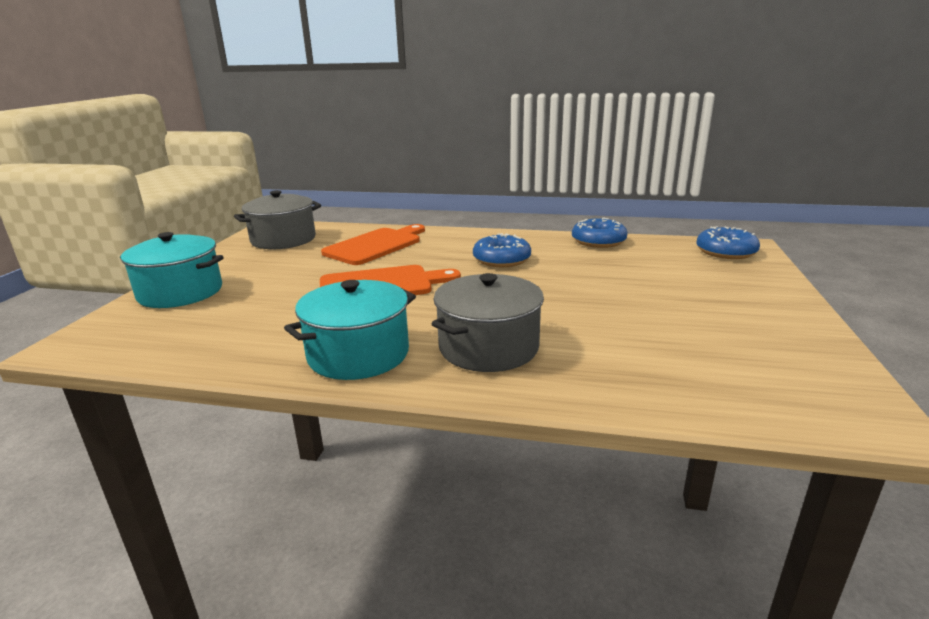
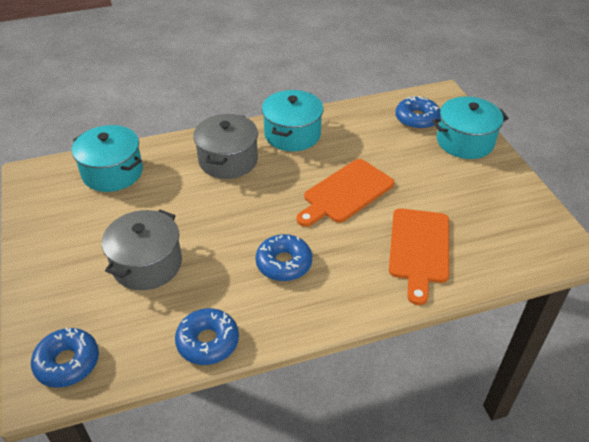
camera: 150 degrees right, 20 degrees up
grey pot [234,190,321,249] -> grey pot moved to [102,209,182,290]
none -> turquoise pot [72,125,143,192]
none -> blue donut [395,96,440,129]

